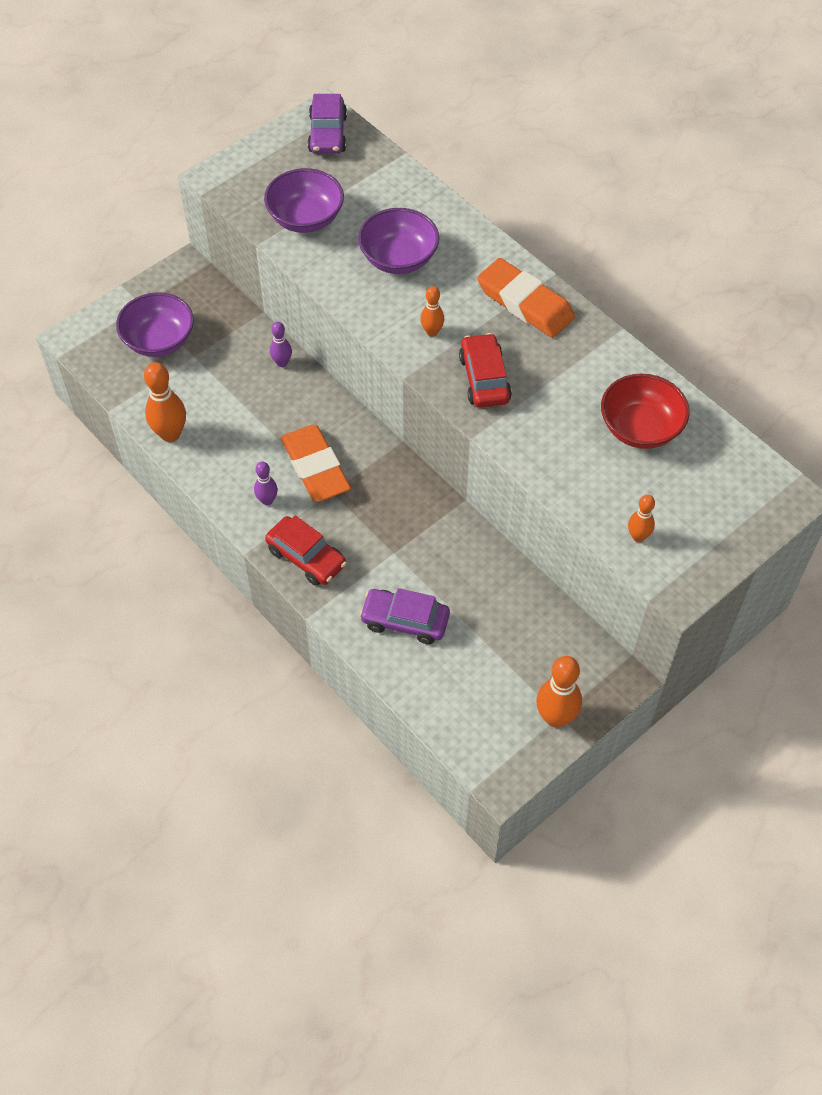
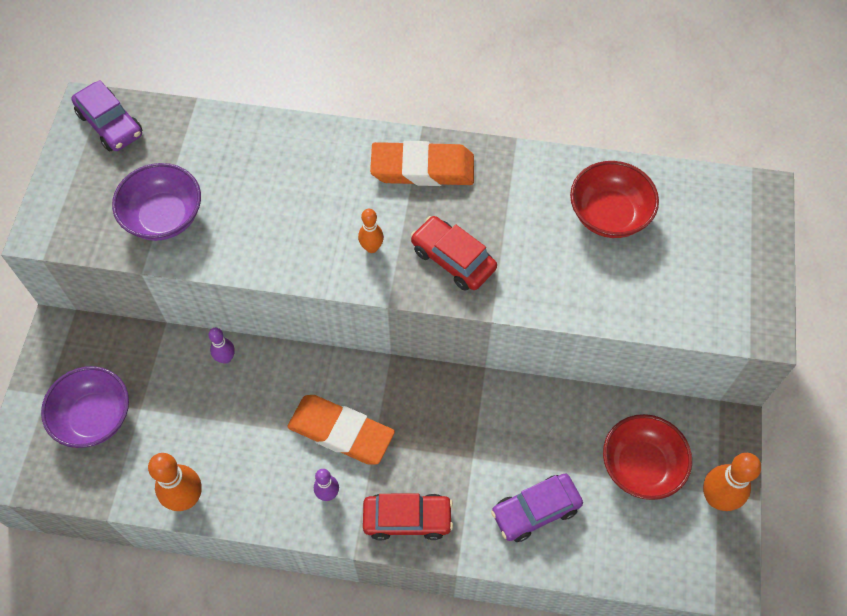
camera: 40 degrees left, 5 degrees up
purple bowl [358,208,439,274] -> none
orange bowling pin [628,495,655,542] -> none
none -> red bowl [603,414,692,500]

